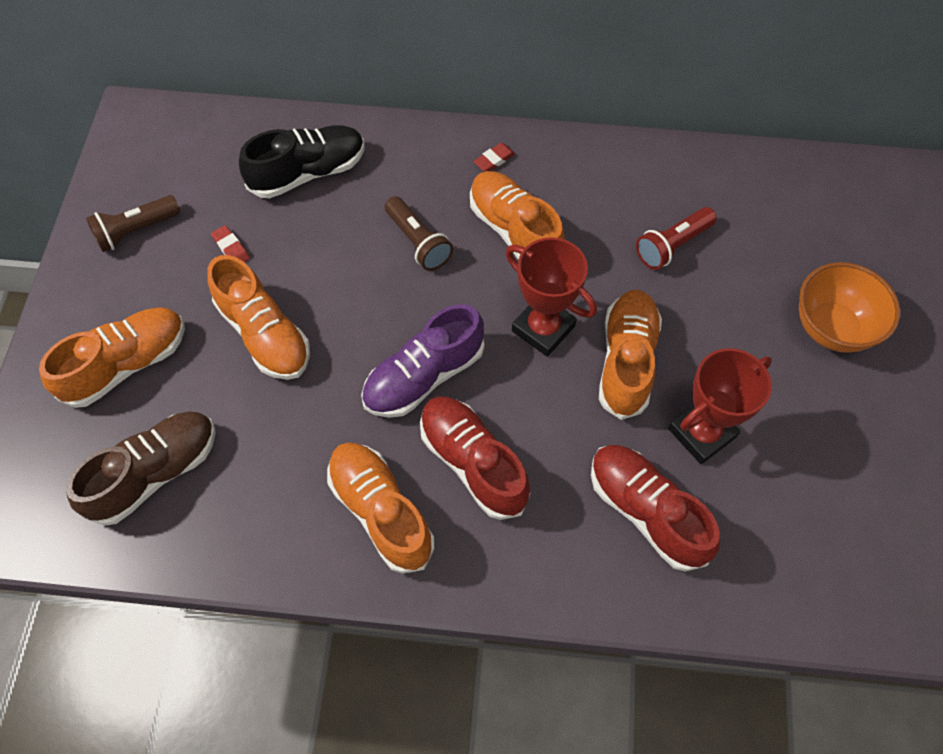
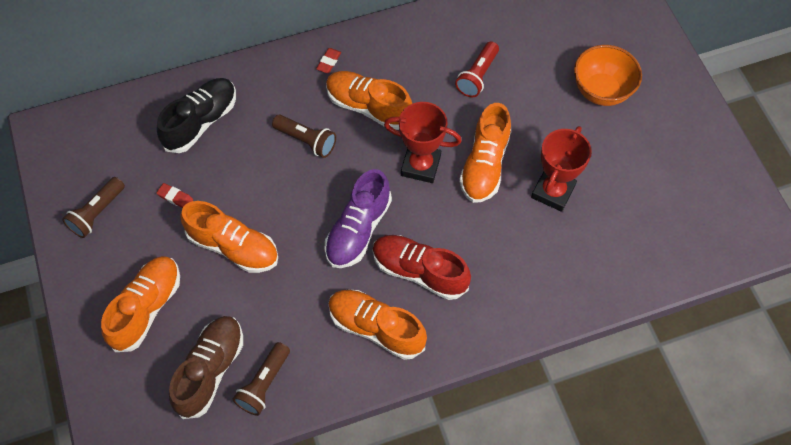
camera: 25 degrees left, 0 degrees up
red shoe [591,445,720,572] -> none
orange shoe [599,290,662,420] -> orange shoe turned 150 degrees counterclockwise [459,103,511,203]
none -> brown flashlight [233,342,290,416]

